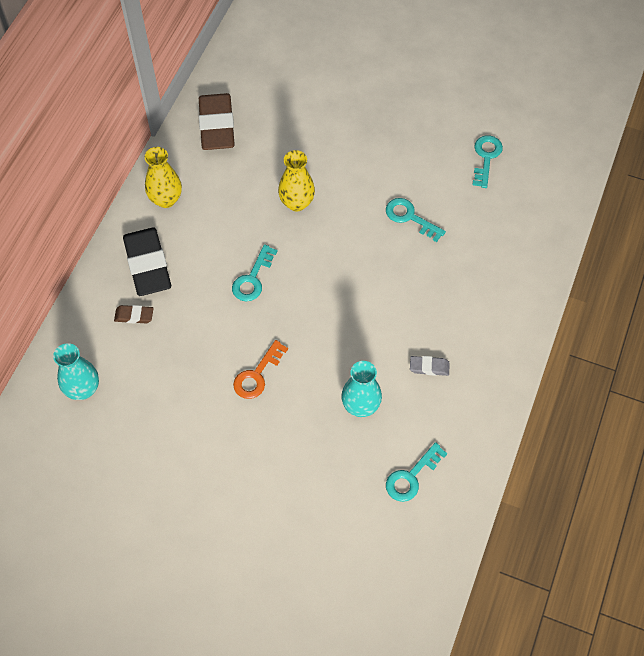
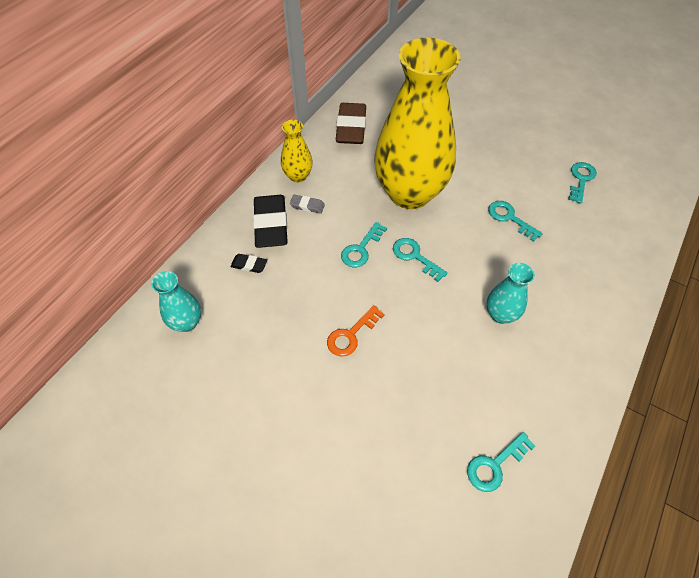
camera: 10 degrees right, 5 degrees down
brown eraser [114,305,154,323] -> black eraser [231,254,267,273]
yellow vase [278,150,315,211] -> yellow vase [374,38,461,209], size x2.37
turquoise vase [341,361,382,417] -> turquoise vase moved to [487,263,535,324]
grey eraser [410,356,449,376] -> grey eraser moved to [290,195,325,214]
none -> turquoise key [393,238,448,282]

